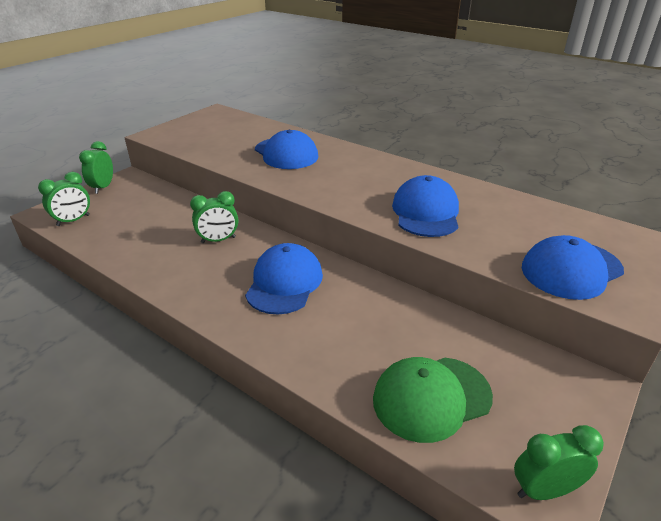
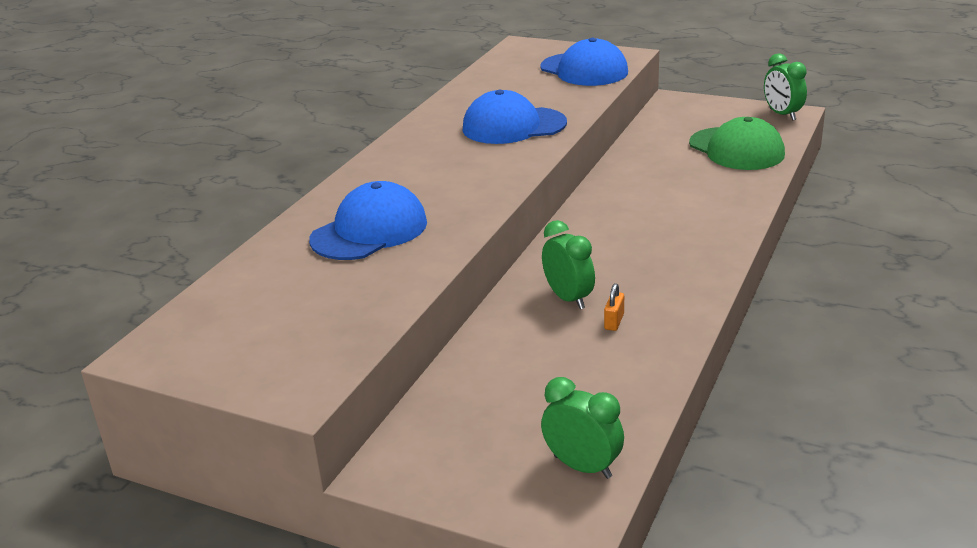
camera: 100 degrees left, 5 degrees down
green clock [79,141,113,194] -> none
blue cap [245,243,323,314] -> none
none -> orange padlock [604,283,624,331]

